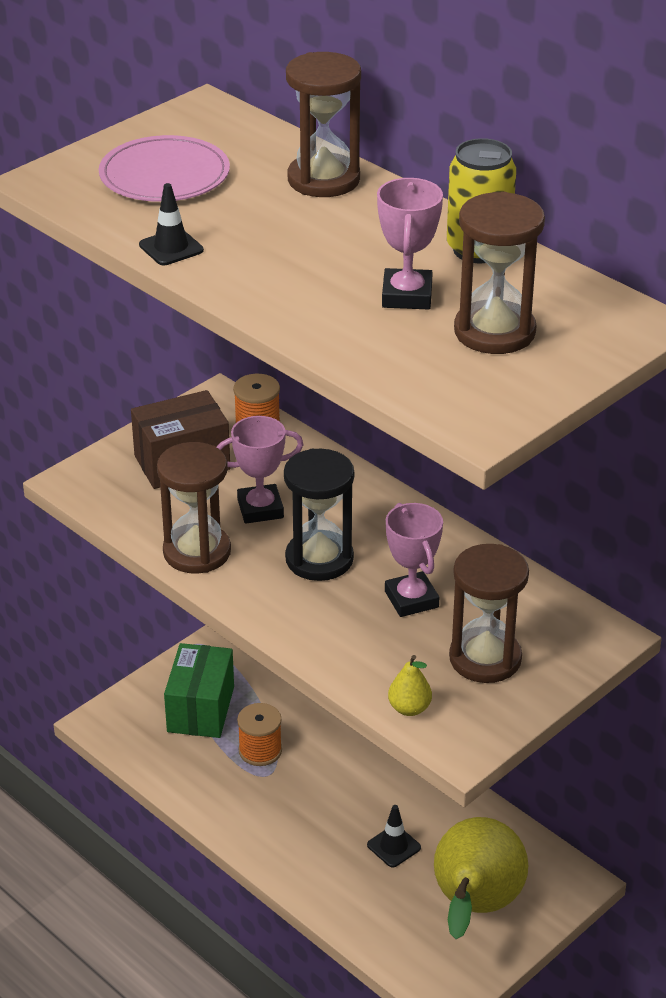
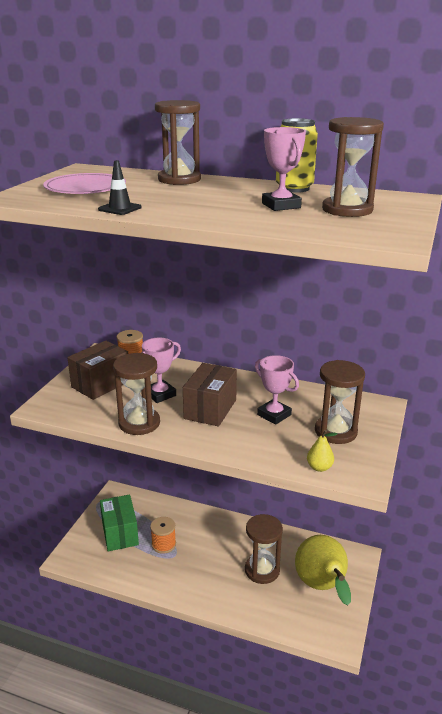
camera: 25 degrees left, 10 degrees down
black hourglass [284,449,354,581] -> brown box [183,363,237,426]
black traffic cone [367,805,421,868] -> brown hourglass [245,514,283,584]

